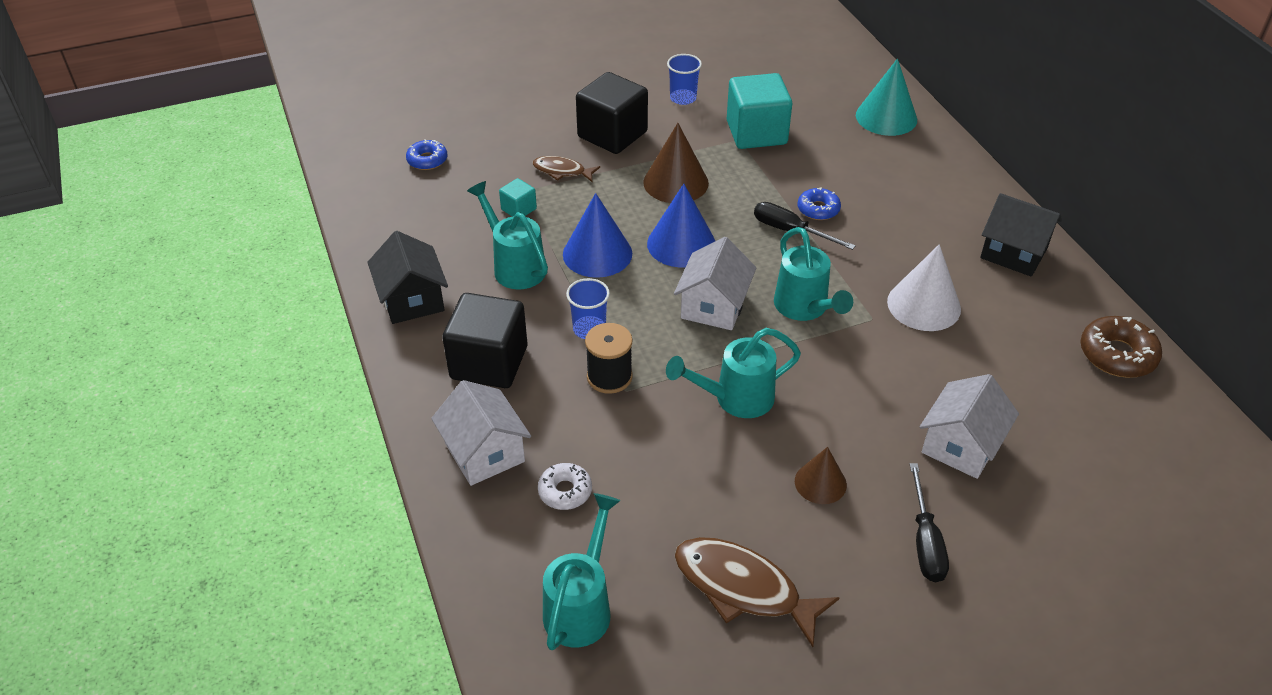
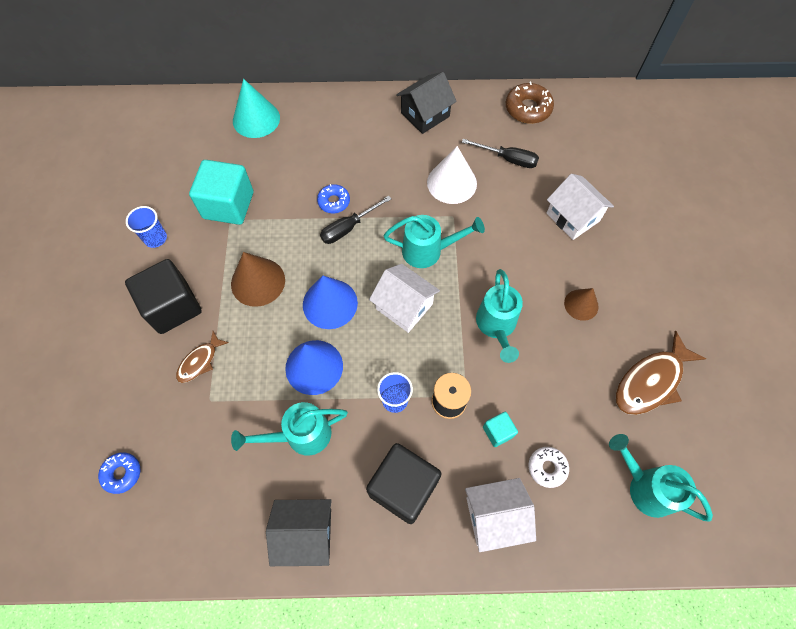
camera: 70 degrees left, 20 degrees up
turquoise cube [499,178,537,217] -> turquoise cube moved to [483,412,518,447]
black screwdriver [910,463,949,582] -> black screwdriver moved to [462,139,539,168]

